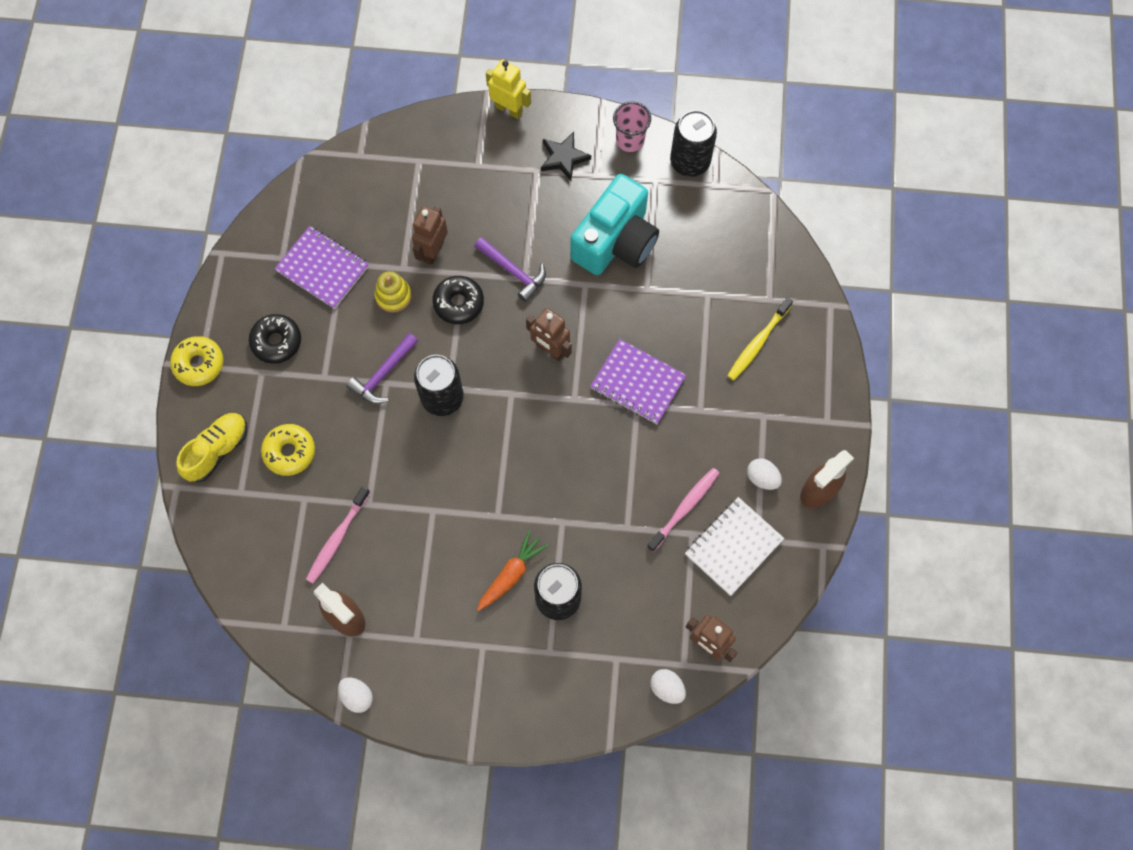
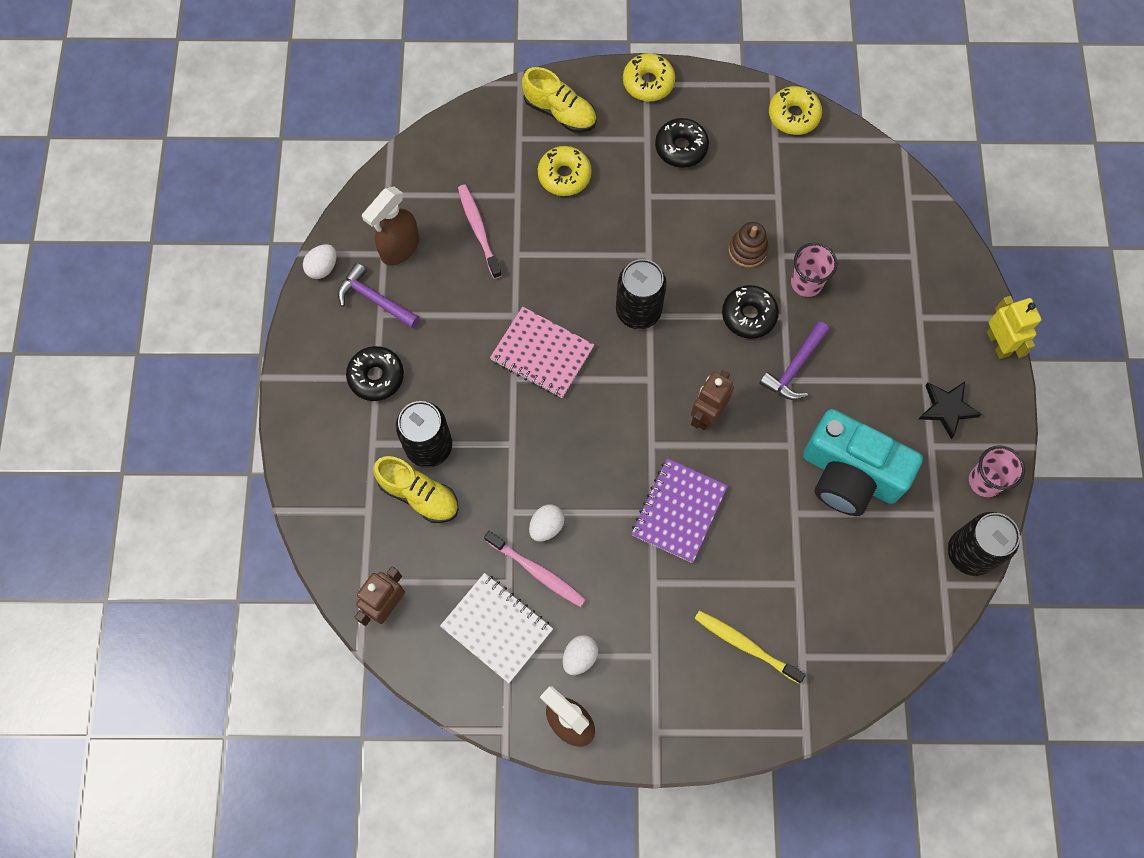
camera: 85 degrees right, 0 degrees up
purple notebook [275,226,369,309] -> none
pink toothbrush [306,486,370,583] -> pink toothbrush turned 45 degrees clockwise [458,185,502,279]
purple hammer [346,333,418,404] -> purple hammer moved to [338,263,420,328]
yellow stacking toy [375,271,412,313] -> brown stacking toy [729,222,769,268]
brown robot [412,206,448,265] -> pink cup [791,243,838,297]
orange carrot [477,530,549,611] -> none
yellow robot [486,59,531,119] -> yellow robot turned 45 degrees counterclockwise [987,296,1042,359]
white egg [650,669,686,704] -> white egg moved to [529,504,565,542]
none -> black donut [346,346,404,401]
none -> yellow shoe [373,456,458,523]
none -> pink notebook [490,307,594,398]
none -> yellow donut [769,86,822,135]

